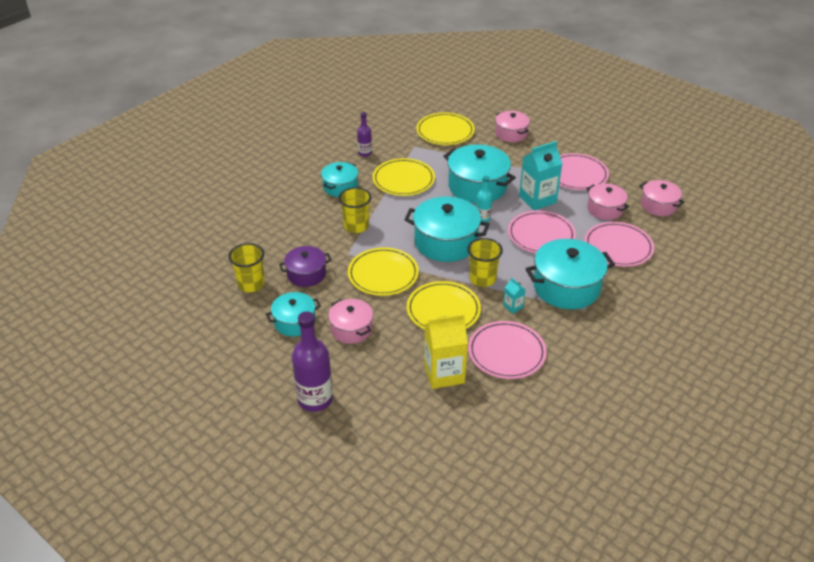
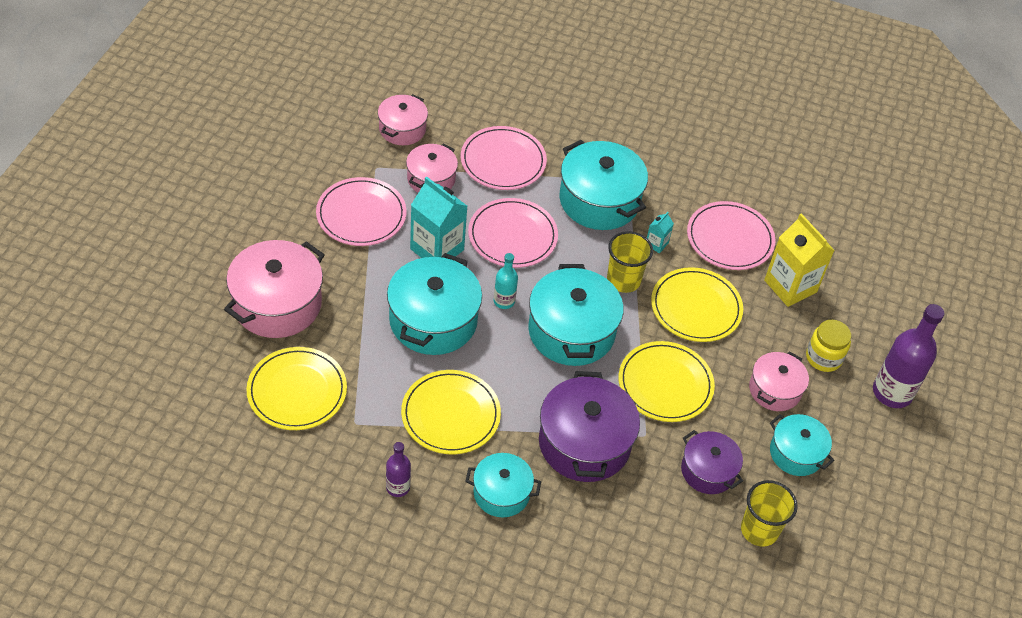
camera: 115 degrees left, 10 degrees up
yellow cup [339,187,371,233] -> purple pot [539,371,640,482]
pink pot [495,111,530,142] -> pink pot [224,240,325,338], size x1.68
none -> yellow jar [806,320,851,372]

